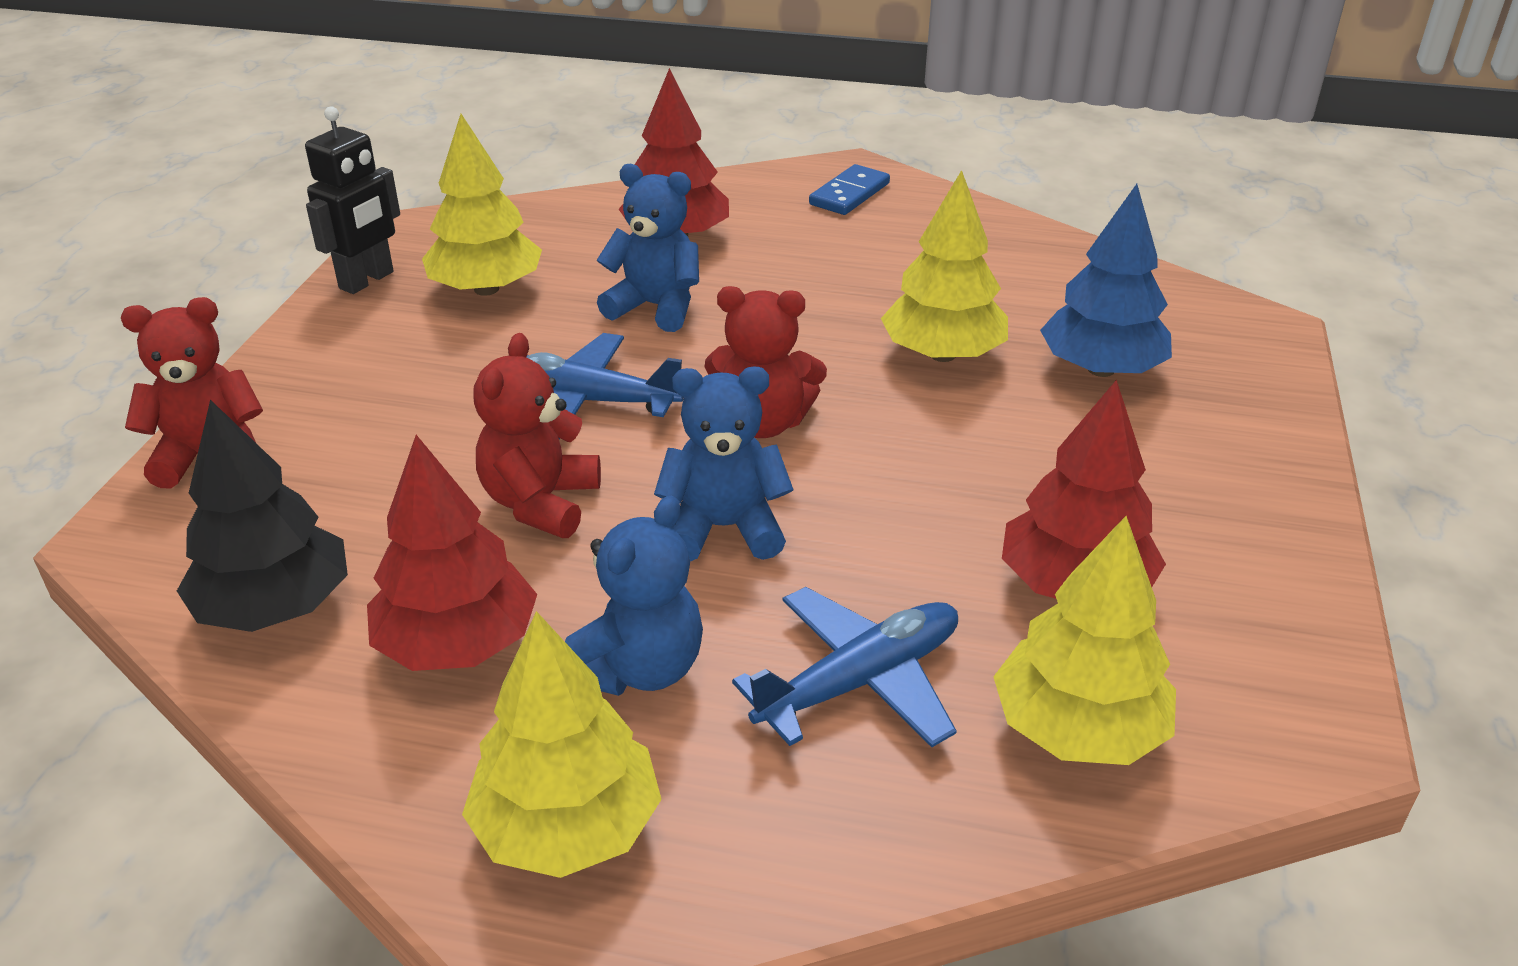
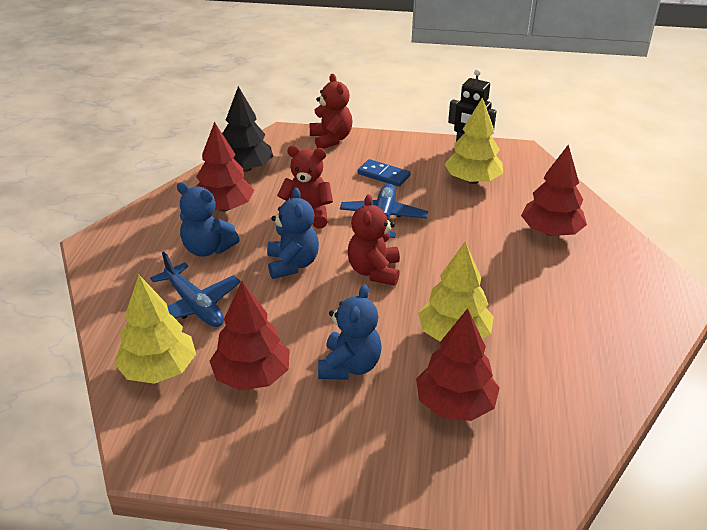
camera: 85 degrees right, 0 degrees up
yellow tree [462,611,662,878] -> none
blue teddy bear [597,164,699,332] -> blue teddy bear moved to [318,284,382,380]
blue domino [809,164,890,215] -> blue domino moved to [358,159,410,187]
blue tree [1040,184,1172,377] -> red tree [416,308,500,421]

